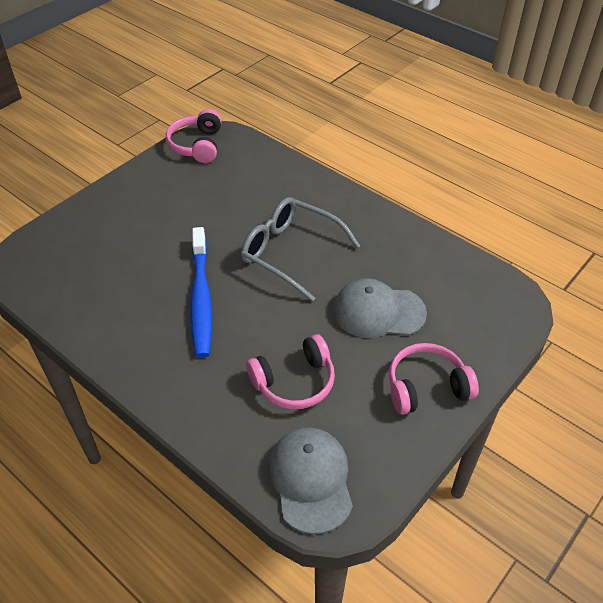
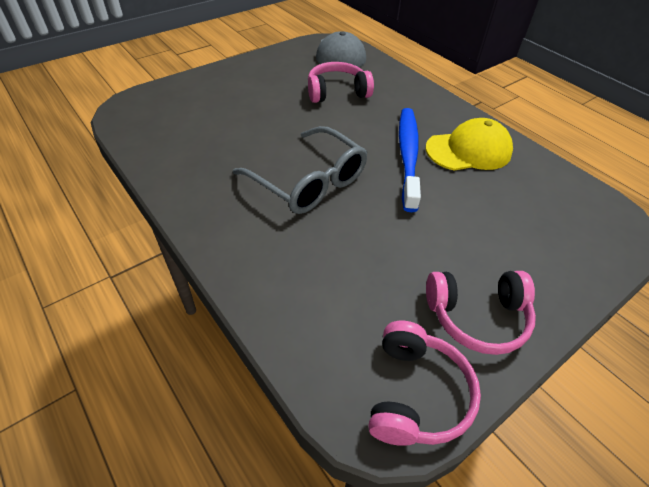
camera: 170 degrees left, 0 degrees up
grey cap [333,278,427,338] -> none
pink headphones [389,343,479,415] -> pink headphones moved to [426,271,536,355]
none -> yellow cap [426,118,513,171]

